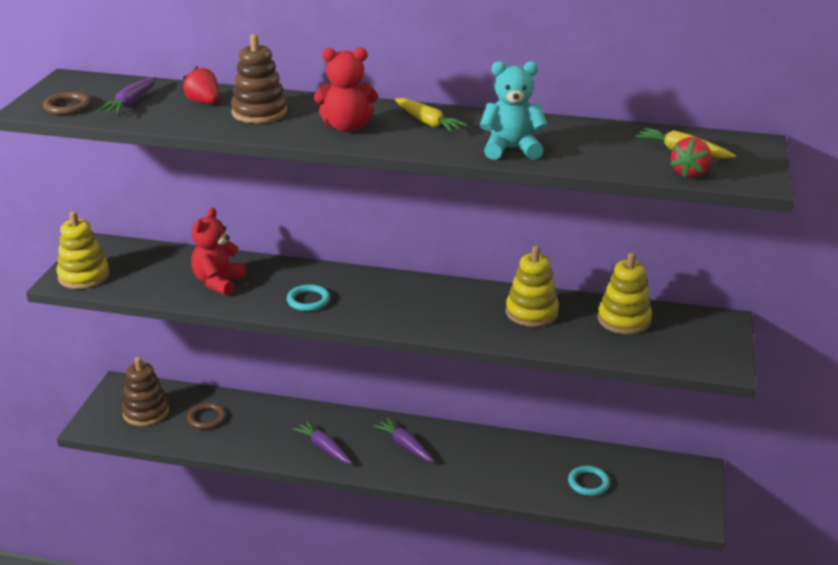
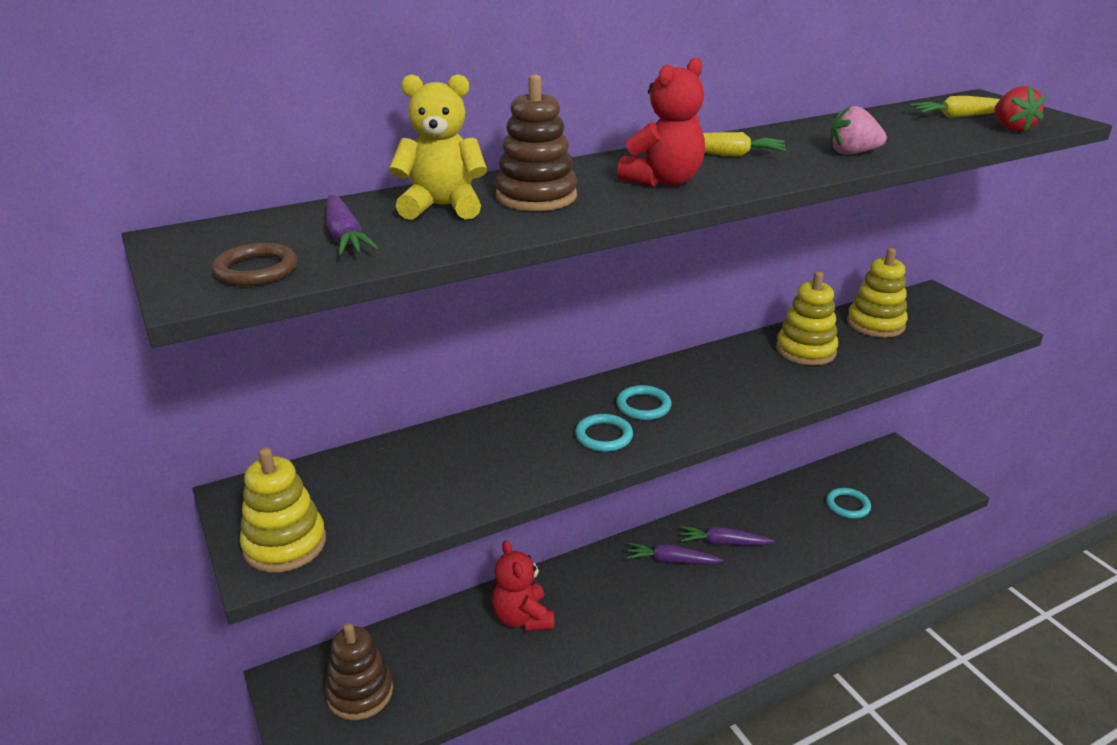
camera: 40 degrees left, 0 degrees up
red strawberry [182,66,219,104] -> yellow teddy bear [389,74,487,220]
brown ring [187,403,226,430] -> none
red teddy bear [191,207,247,295] -> red teddy bear moved to [492,540,554,632]
purple carrot [292,421,352,464] -> purple carrot moved to [680,526,775,545]
turquoise teddy bear [480,61,548,160] -> pink strawberry [830,105,887,154]
none -> turquoise ring [616,385,671,420]

